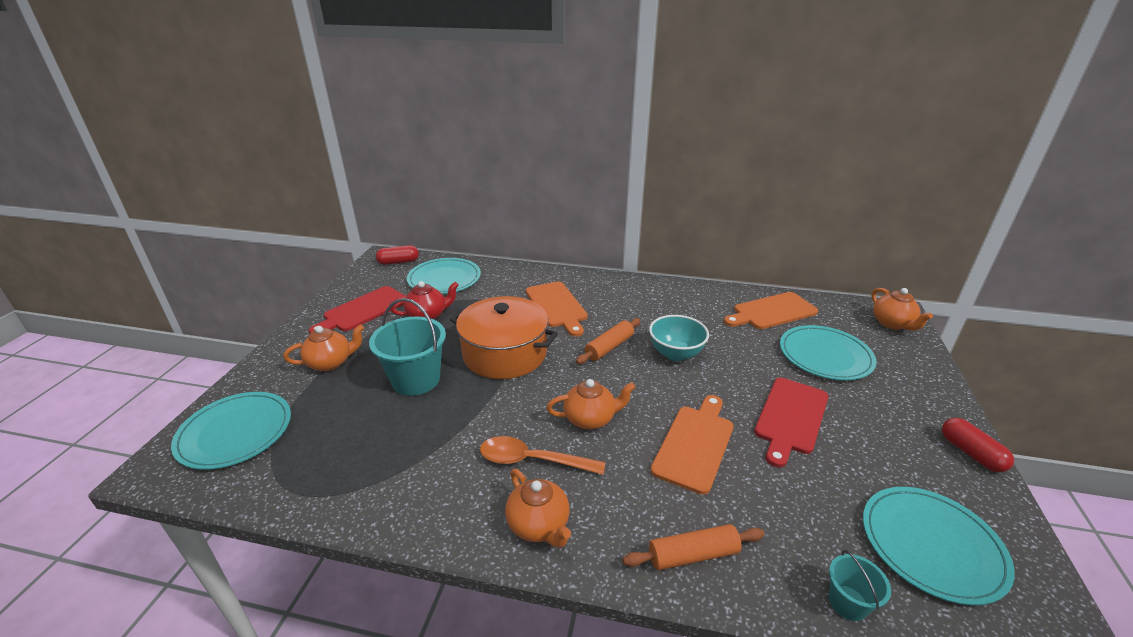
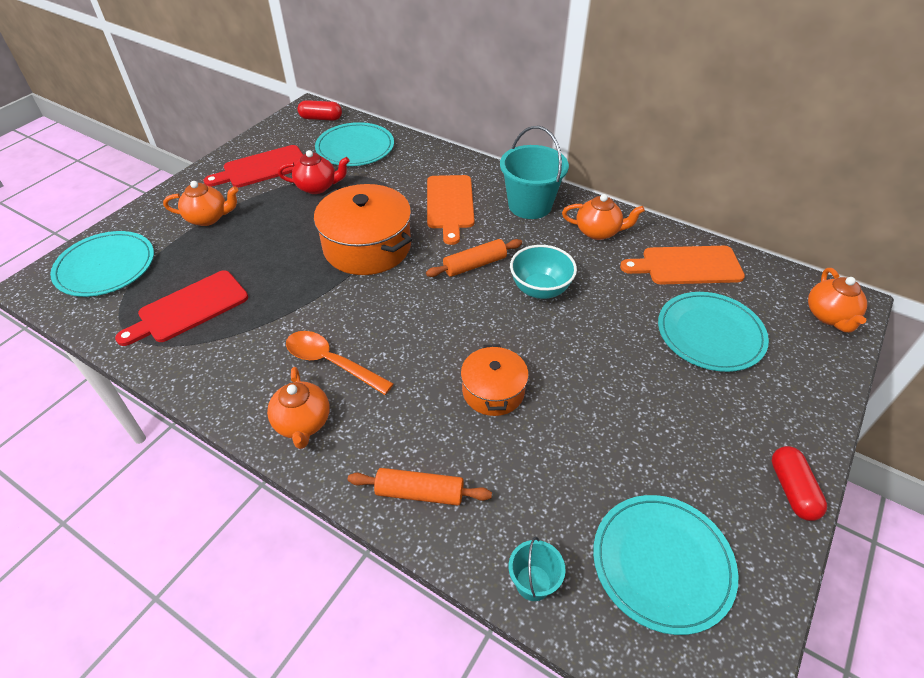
camera: 20 degrees right, 15 degrees up
turquoise bucket [369,298,446,396] -> turquoise bucket moved to [500,126,569,219]
orange teapot [547,379,636,429] -> orange teapot moved to [562,194,645,240]
orange cutting board [651,395,734,495] -> orange pot [461,344,529,416]
red cutting board [754,378,828,467] -> red cutting board moved to [115,270,248,346]

